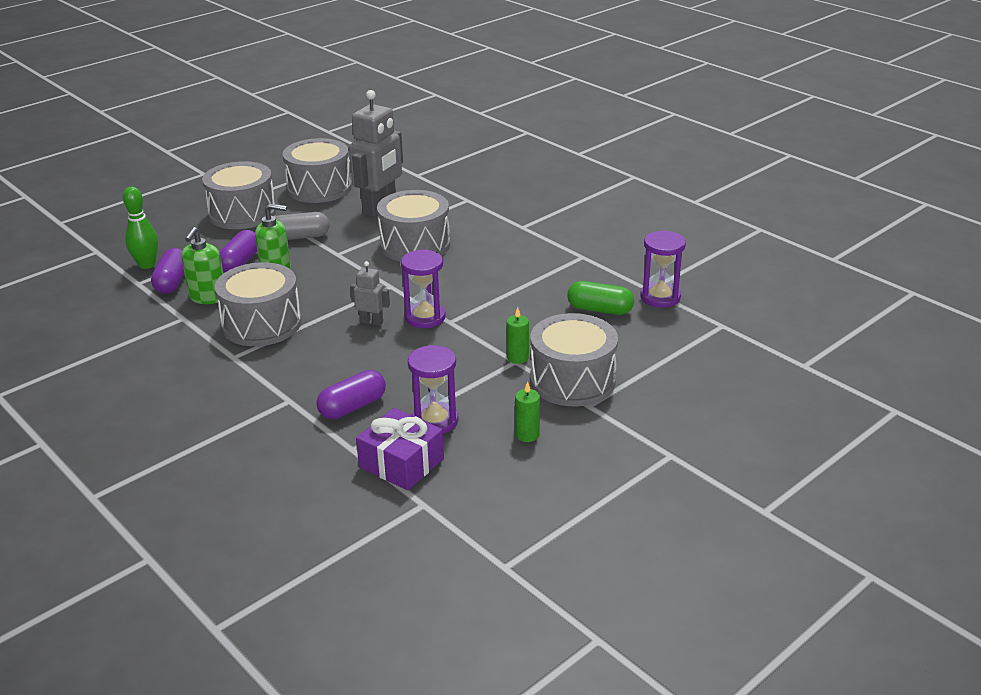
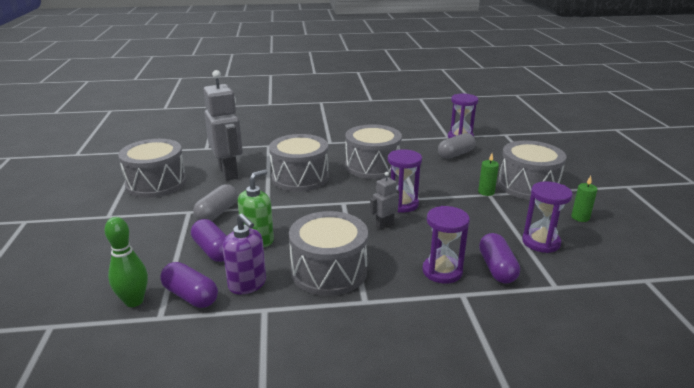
camera: 55 degrees left, 5 degrees down
green soap dispenser [181,227,223,304] -> purple soap dispenser [222,213,266,295]
grey drum [202,161,276,229] -> grey drum moved to [345,124,402,179]
purple gift [356,408,444,490] -> none
green capsule [567,281,634,315] -> grey capsule [438,133,476,159]
none -> purple hourglass [422,206,470,284]

